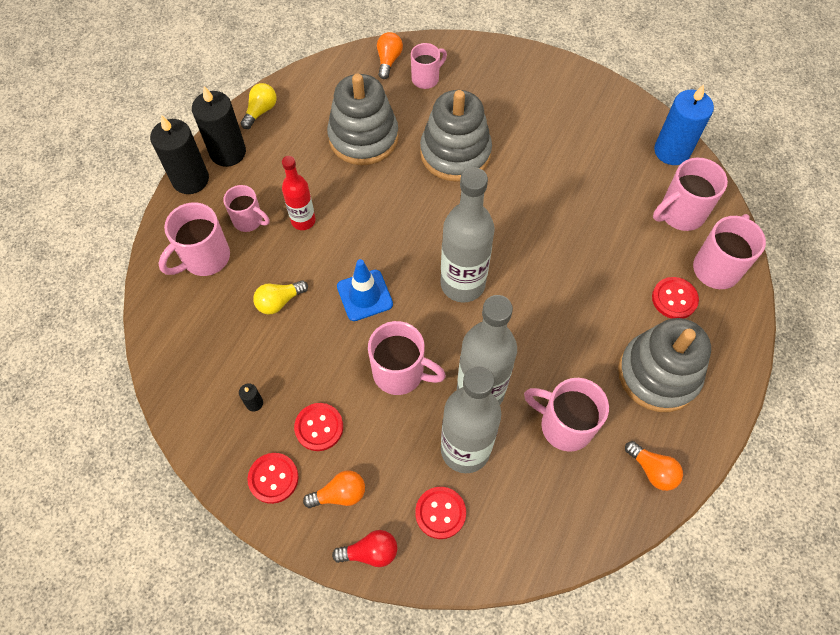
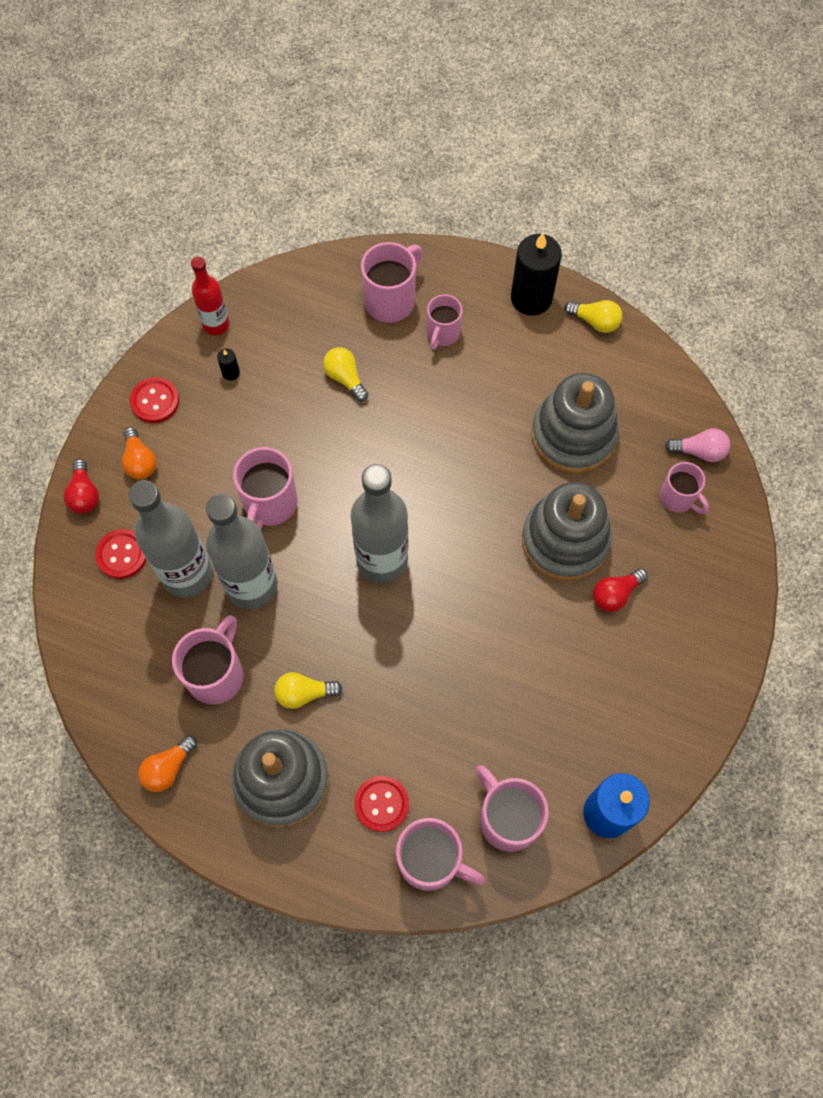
camera: 85 degrees right, 5 degrees up
black candle [150,115,209,194] -> none
pink mug [159,202,230,276] -> pink mug turned 90 degrees clockwise [361,242,422,323]
red bottle [282,156,316,230] -> red bottle moved to [191,256,230,335]
red button [294,403,343,451] -> none
blue traffic cone [337,259,393,321] -> none
orange light bulb [377,32,403,79] -> pink light bulb [665,428,730,462]
none -> yellow light bulb [274,672,342,709]
none -> red light bulb [593,568,648,612]

